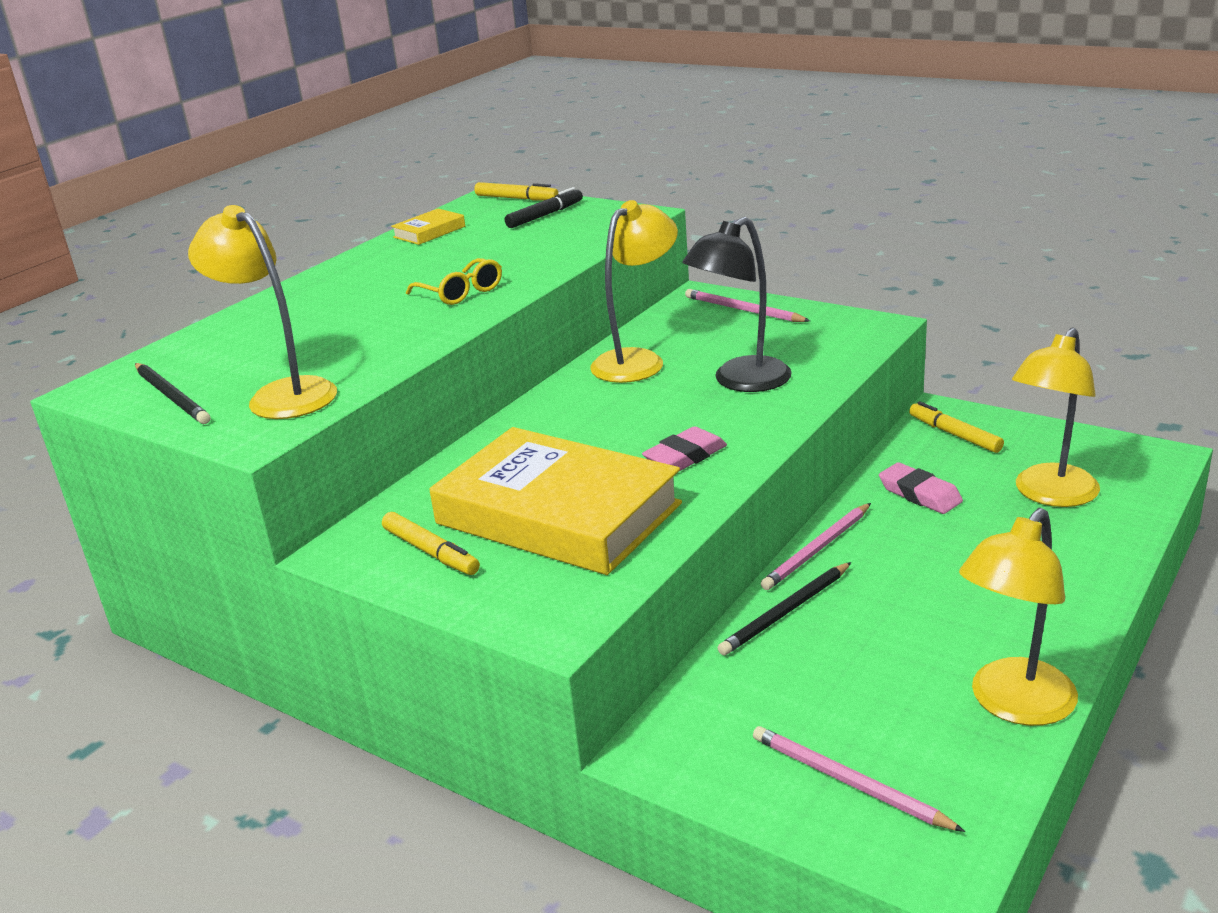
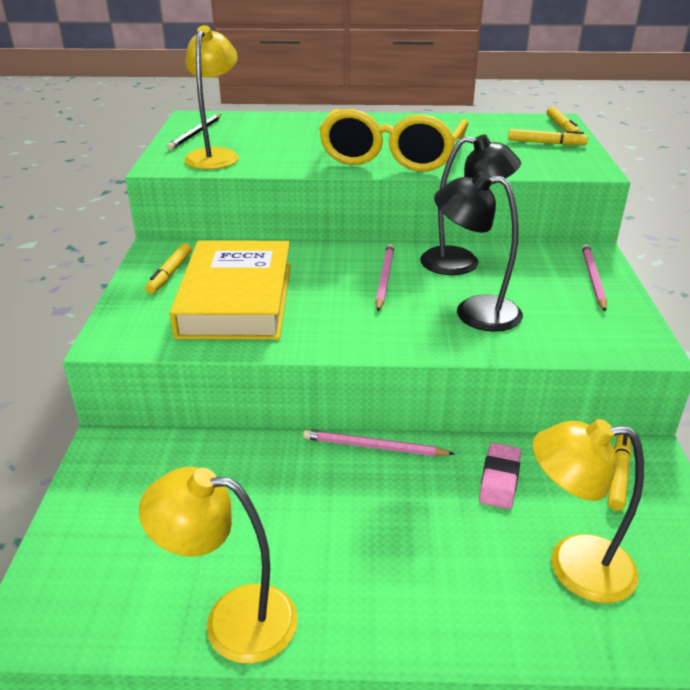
camera: 55 degrees right, 5 degrees up
yellow book [391,209,465,245] -> none
yellow glasses [406,258,502,305] -> yellow glasses [319,109,468,172], size x2.31
black marker [505,187,583,228] -> yellow marker [508,129,588,145]
yellow lamp [590,200,678,383] -> black lamp [420,135,521,275]
pink eraser [642,426,727,471] -> none
black pencil [718,562,851,656] -> none
pink pencil [753,726,965,832] -> pink pencil moved to [375,244,394,311]

